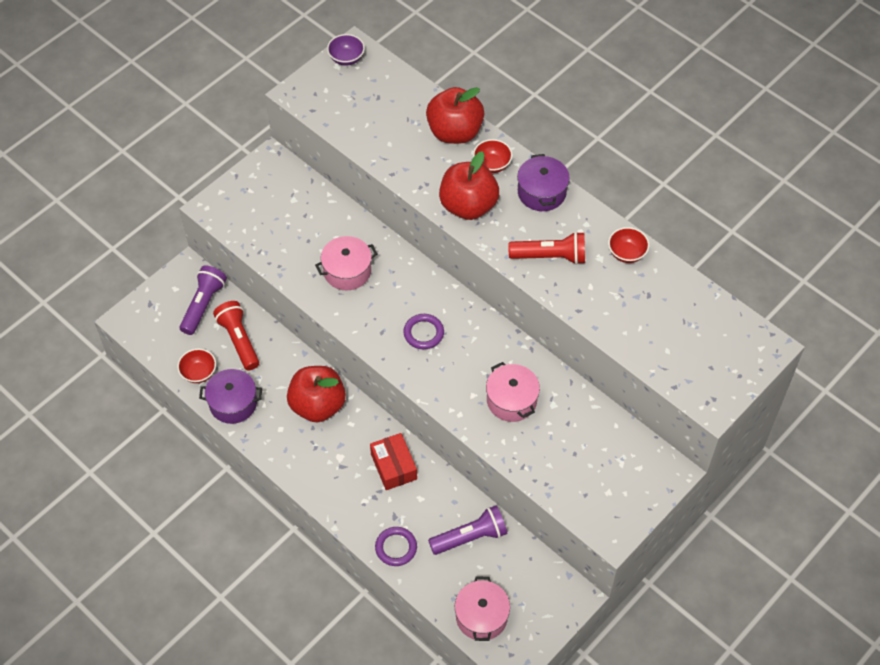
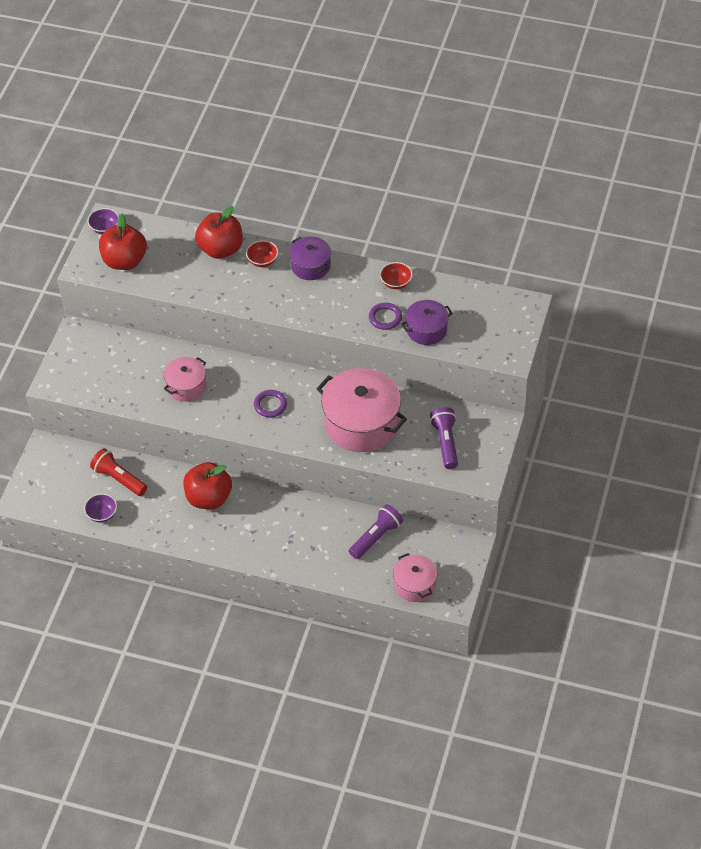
camera: 25 degrees left, 5 degrees down
red bowl [177,348,216,383] -> purple bowl [84,494,117,523]
purple flashlight [180,265,227,335] -> purple flashlight moved to [430,407,458,469]
purple pot [199,369,262,424] -> purple pot moved to [401,300,453,345]
red box [370,433,417,490] -> none
purple ring [375,527,417,566] -> purple ring moved to [369,303,402,330]
red apple [439,151,499,220] -> red apple moved to [99,214,147,270]
pink pot [486,362,540,422] -> pink pot [316,368,407,452], size x1.84
red flashlight [509,232,585,265] -> none

